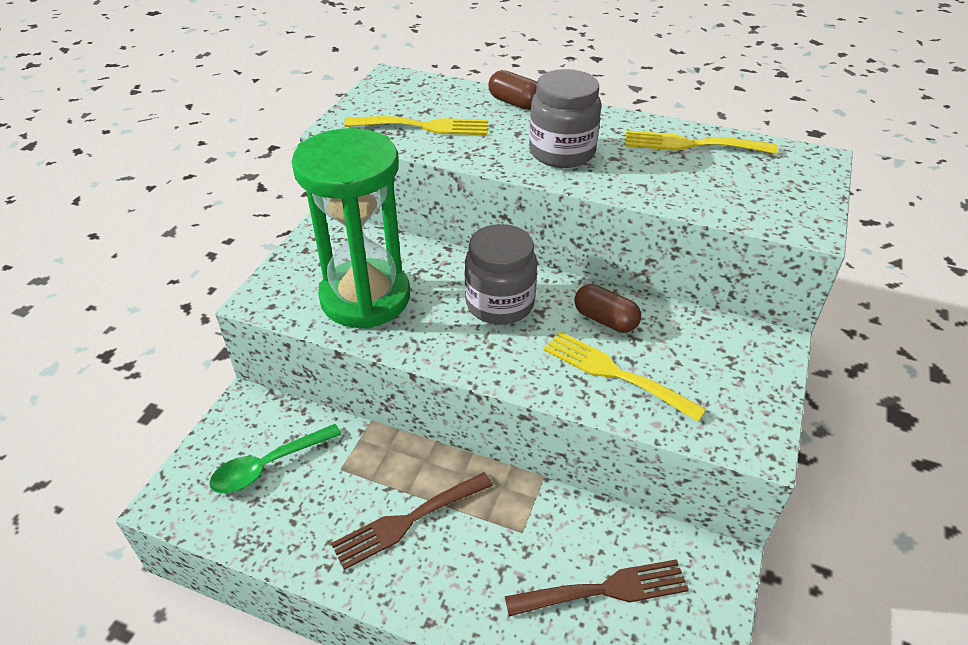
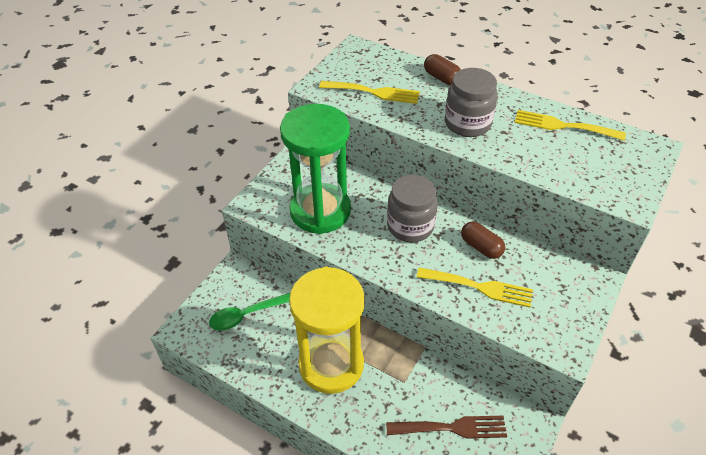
camera: 10 degrees right, 5 degrees up
brown fork [331,472,493,570] -> yellow hourglass [289,267,365,394]
yellow fork [543,331,706,422] -> yellow fork turned 150 degrees clockwise [417,267,533,307]

